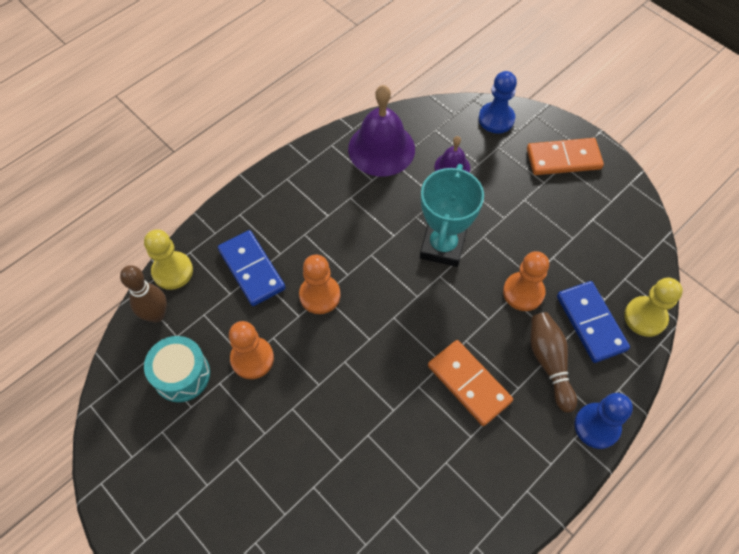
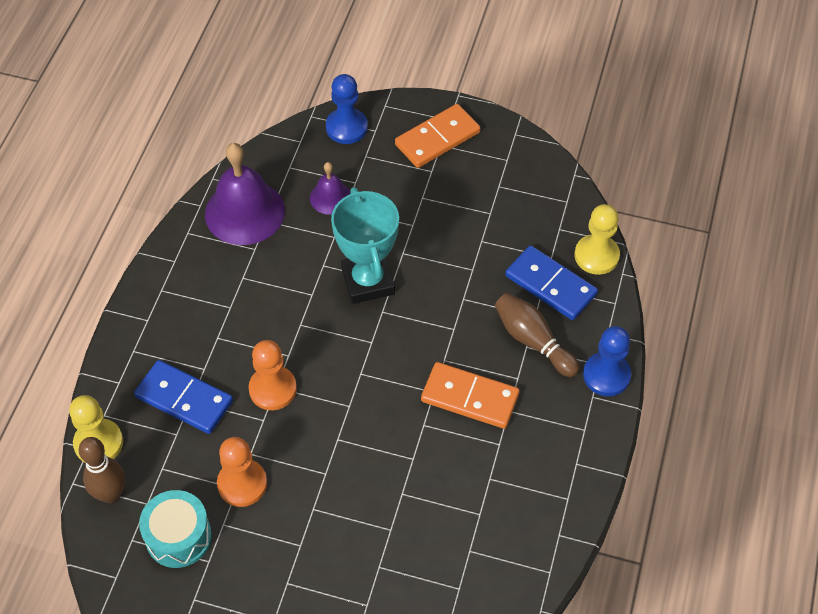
camera: 30 degrees left, 5 degrees down
orange pawn [503,251,549,311] -> none

